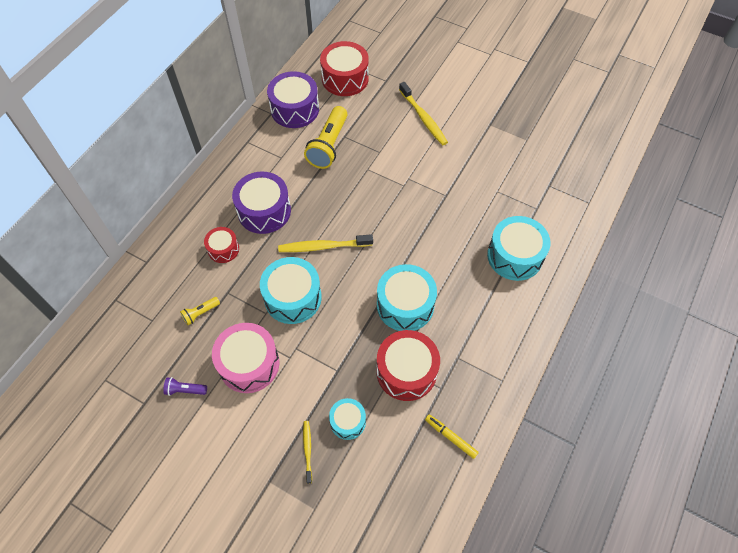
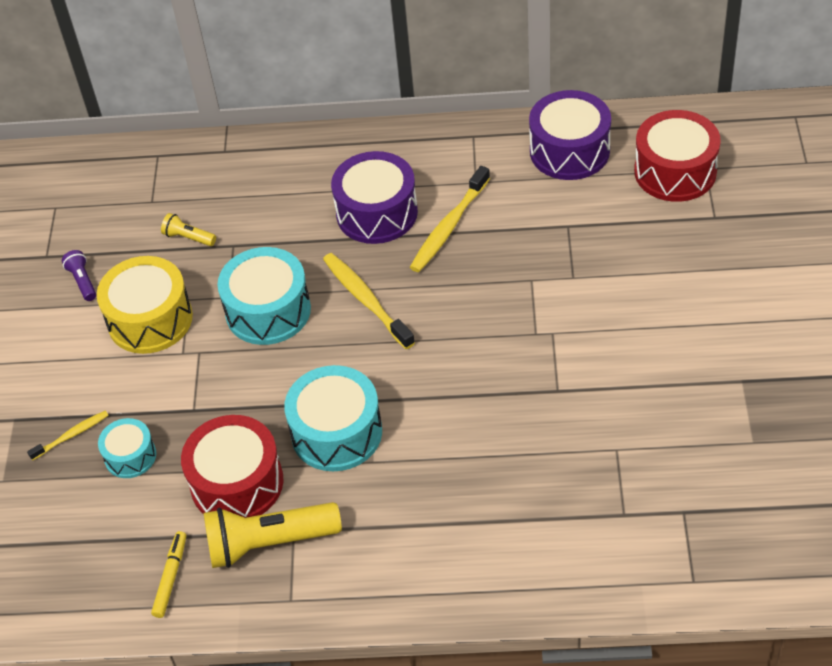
camera: 65 degrees right, 10 degrees down
red drum [204,227,239,263] -> none
pink drum [212,323,279,393] -> yellow drum [97,256,193,354]
yellow flashlight [304,106,348,169] -> yellow flashlight moved to [204,502,342,568]
yellow toothbrush [399,82,448,146] -> yellow toothbrush moved to [410,166,490,272]
turquoise drum [487,216,550,281] -> none

